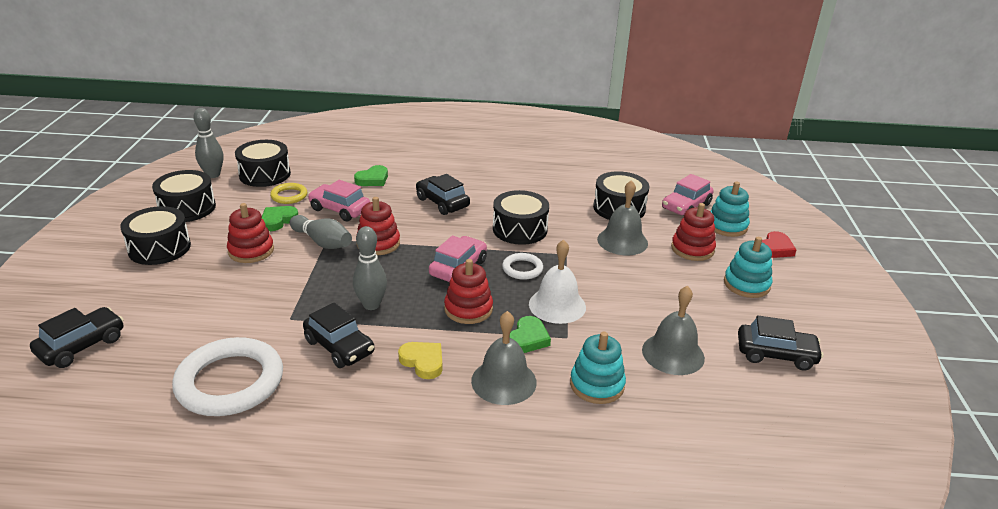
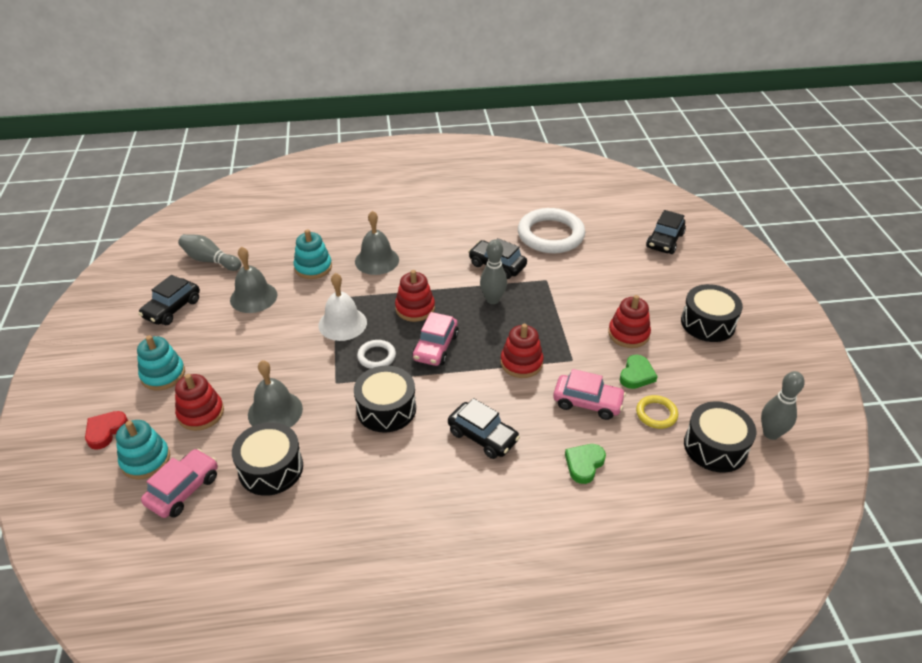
camera: 170 degrees right, 10 degrees up
black drum [152,170,216,222] -> none
grey bowling pin [290,215,352,249] -> grey bowling pin moved to [178,234,241,271]
yellow heart [398,342,442,379] -> none
green heart [509,316,551,353] -> none
black car [738,315,823,370] -> black car turned 60 degrees counterclockwise [138,275,200,325]

